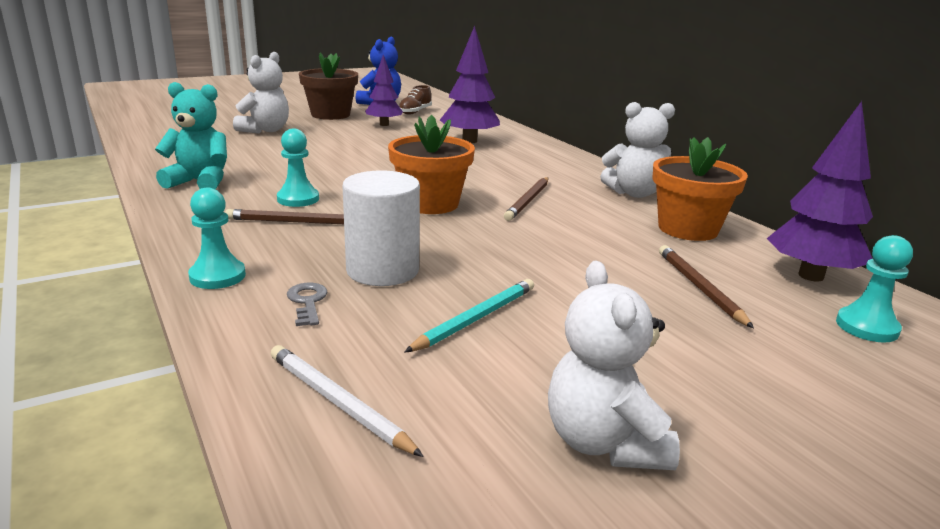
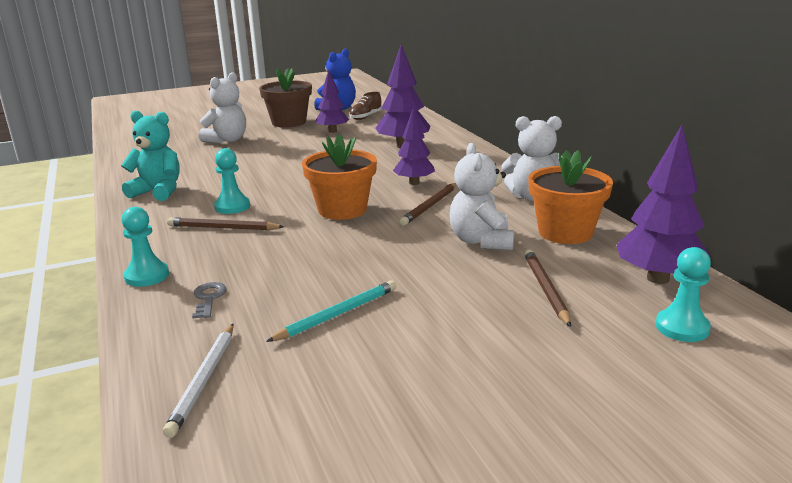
camera: 10 degrees right, 0 degrees up
white pencil [271,345,424,457] -> white pencil turned 135 degrees counterclockwise [163,324,233,438]
white cylinder [343,171,420,286] -> none
white teddy bear [548,261,680,470] -> white teddy bear moved to [450,143,514,250]
none -> purple tree [393,108,435,185]

